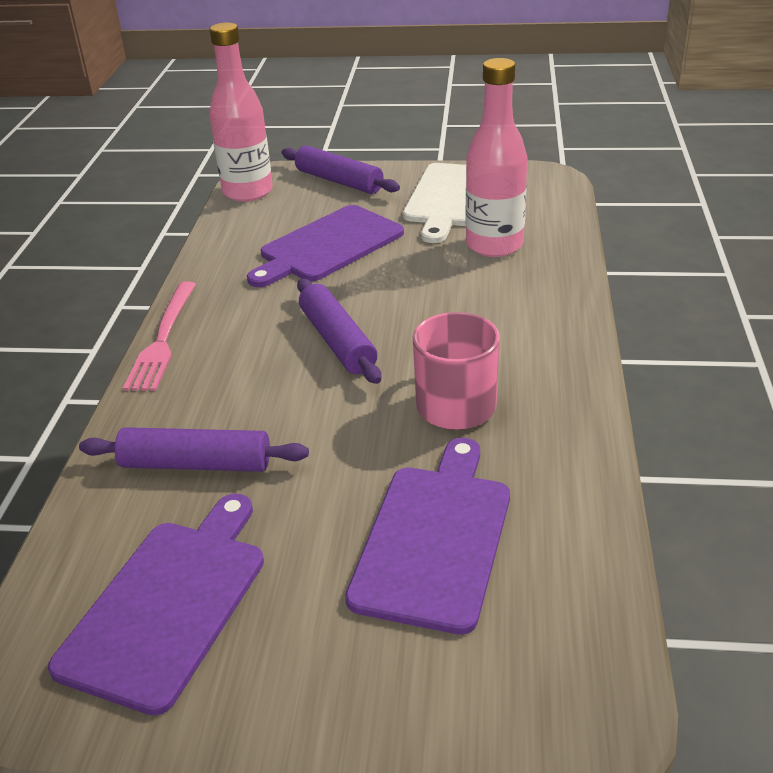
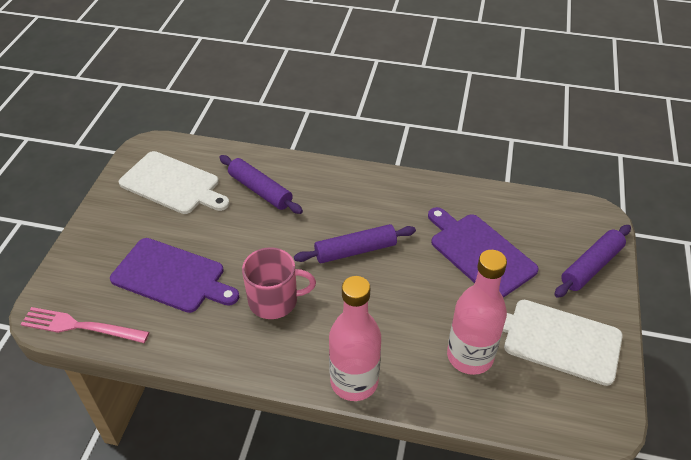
camera: 95 degrees right, 10 degrees up
purple cutting board [48,494,264,716] -> white cutting board [119,151,230,214]
purple rolling pin [79,427,309,472] -> purple rolling pin turned 60 degrees counterclockwise [219,155,303,214]
pink fork [123,281,196,391] -> pink fork moved to [21,307,149,343]
pink bottle [209,23,273,202] -> pink bottle moved to [329,276,381,401]

